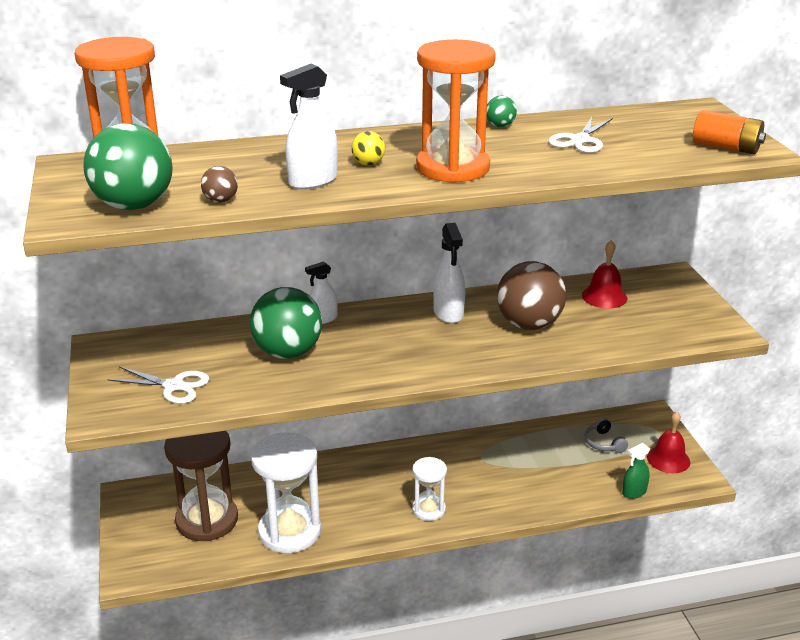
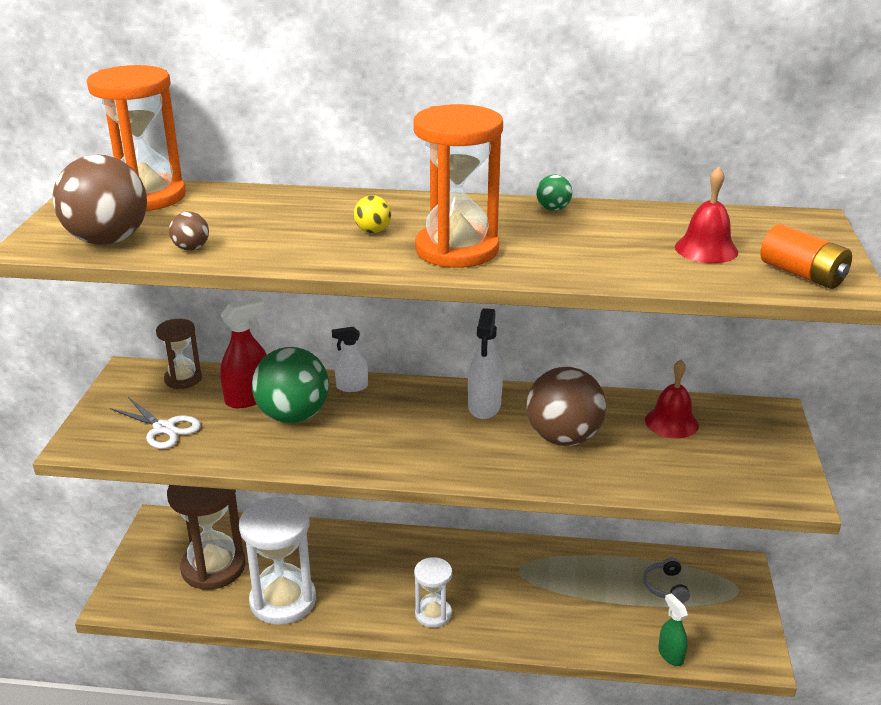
camera: 20 degrees right, 0 degrees up
green ball [83,123,173,210] -> brown ball [53,154,147,245]
white spray bottle [280,64,338,190] -> none
white scissors [548,117,613,153] -> none
green spray bottle [622,443,650,499] -> green spray bottle turned 75 degrees clockwise [658,593,688,666]
red bell [647,412,690,473] -> red bell moved to [675,167,738,263]
none -> brown hourglass [156,319,202,389]
none -> red spray bottle [220,297,267,408]

